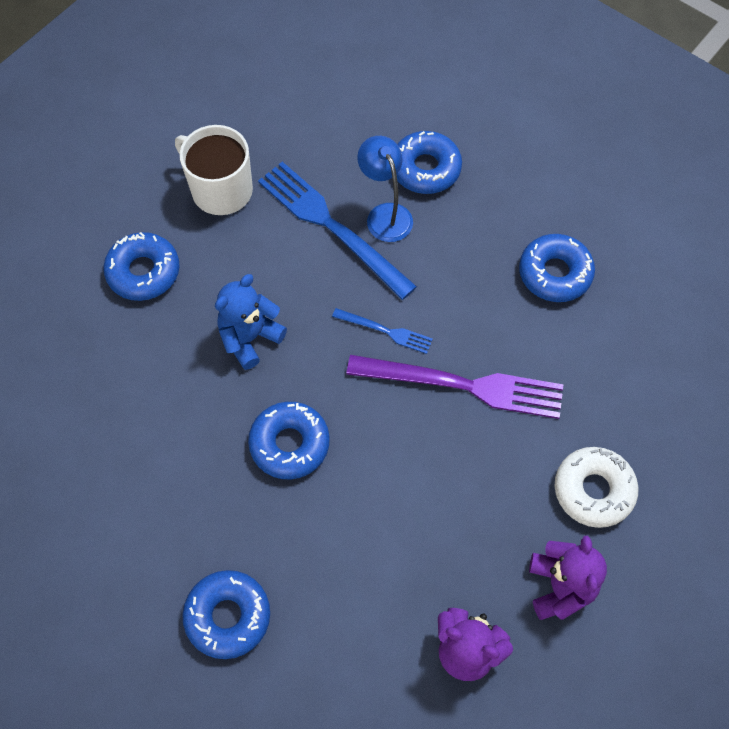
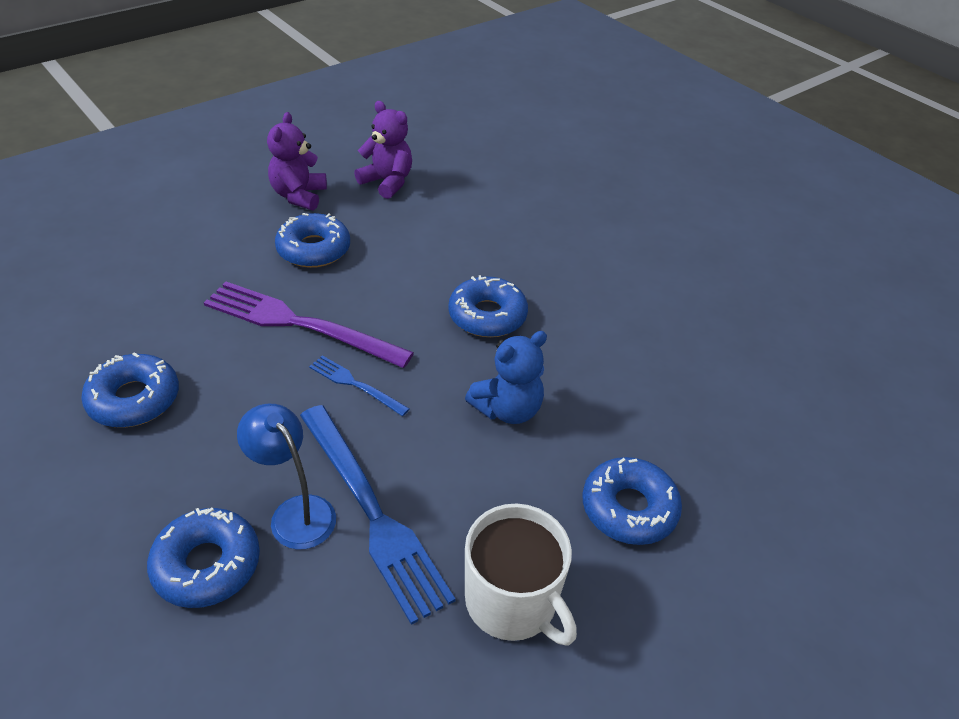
camera: 170 degrees left, 20 degrees down
blue donut [182,570,270,659] -> blue donut moved to [275,213,350,268]
blue lamp [357,136,413,242] -> blue lamp turned 150 degrees clockwise [237,404,336,550]
white donut [555,447,639,528] -> none

